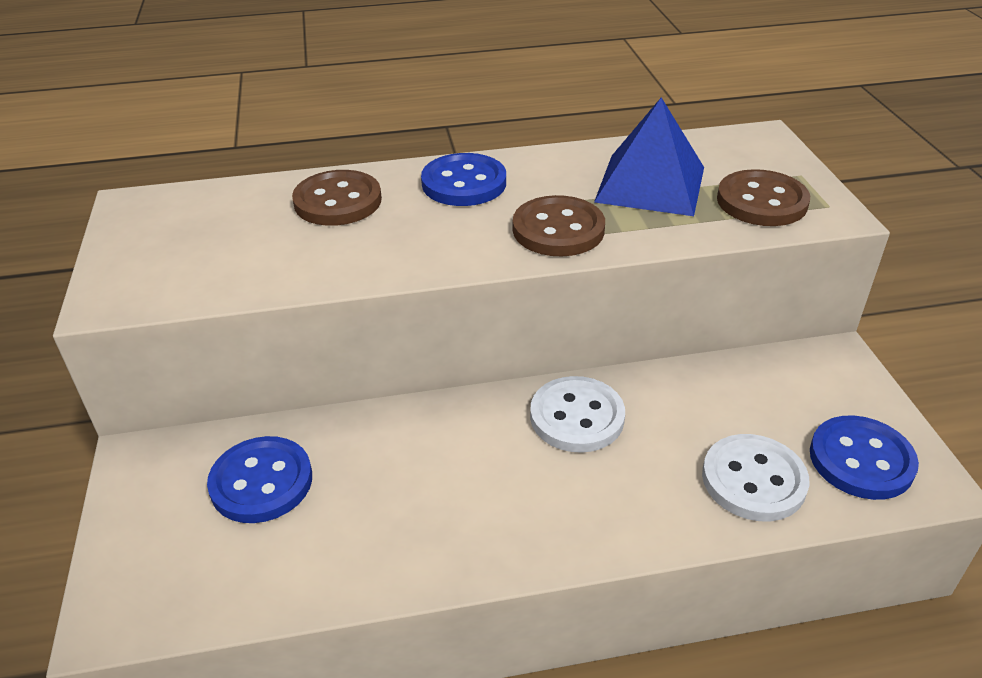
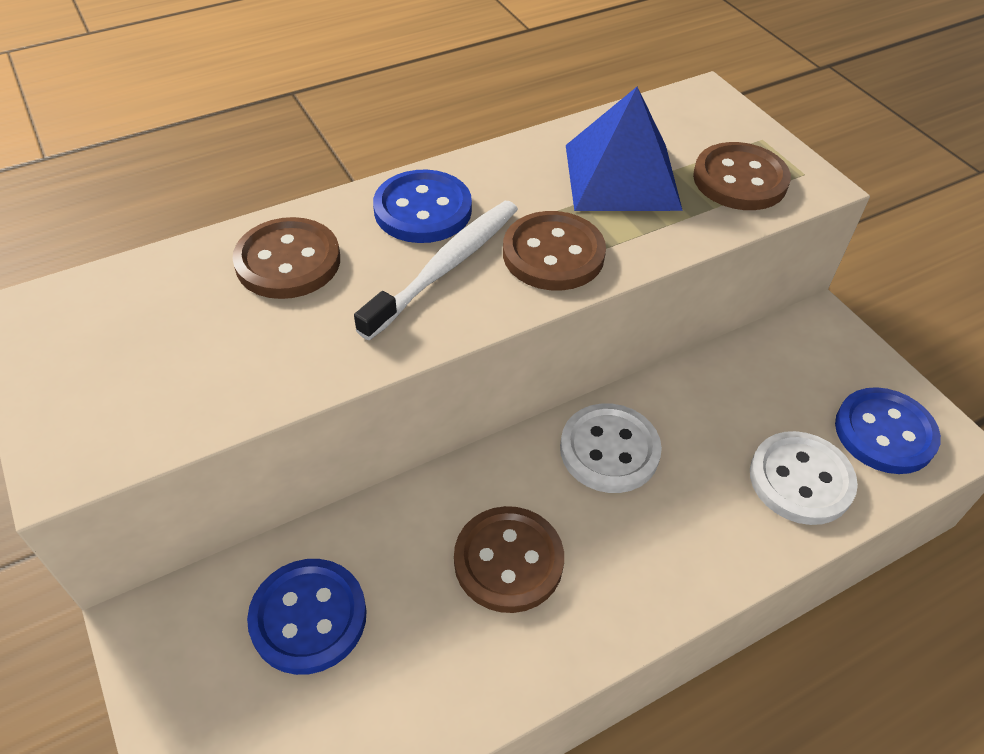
camera: 20 degrees left, 10 degrees up
none -> white toothbrush [354,201,518,340]
none -> brown button [454,506,564,613]

